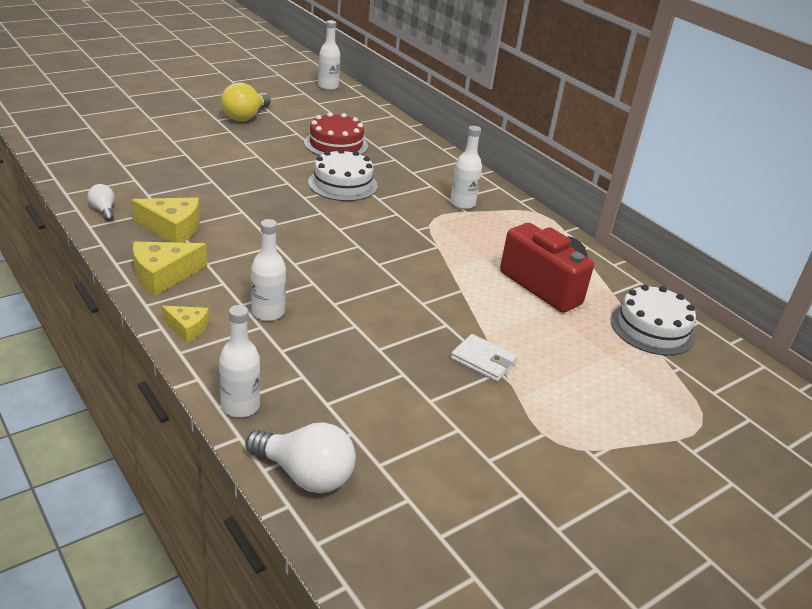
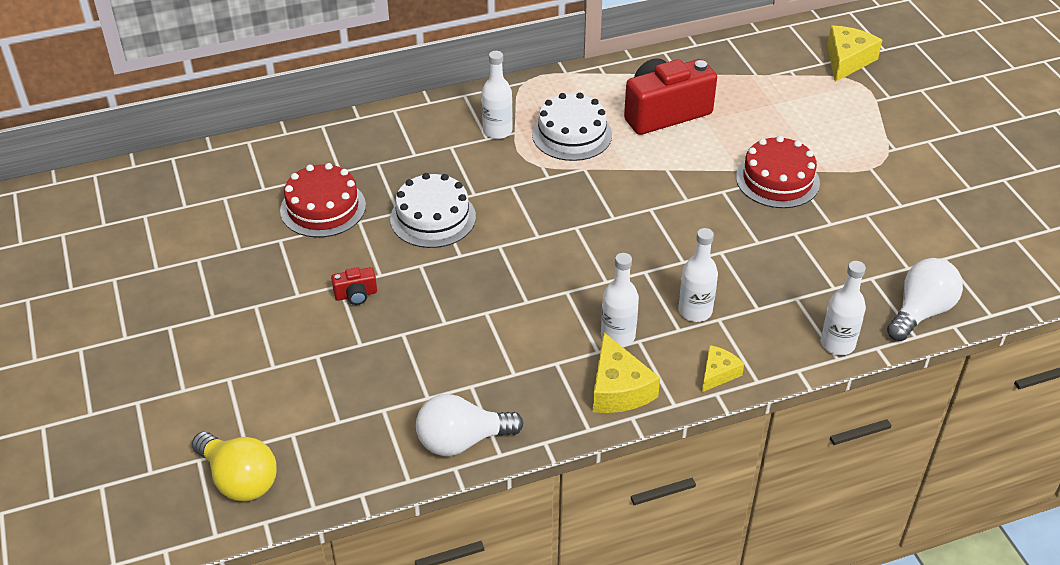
camera: 70 degrees left, 10 degrees up
white light bulb [87,184,114,221] -> white light bulb [416,394,523,456], size x1.85
yellow cheese [131,197,200,243] -> yellow cheese moved to [827,25,882,82]
yellow light bulb [221,82,271,121] -> yellow light bulb moved to [192,432,277,501]
white bottle [318,20,340,90] -> white bottle moved to [601,253,639,347]
white wallet [451,334,517,382] -> red cake [736,136,820,208]
white cake [611,285,696,356] -> white cake moved to [532,93,612,161]
none -> red camera [331,267,377,305]

